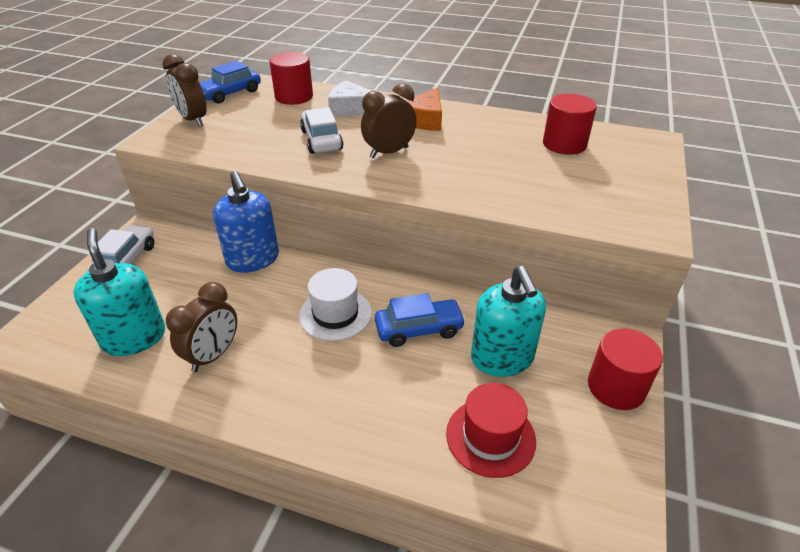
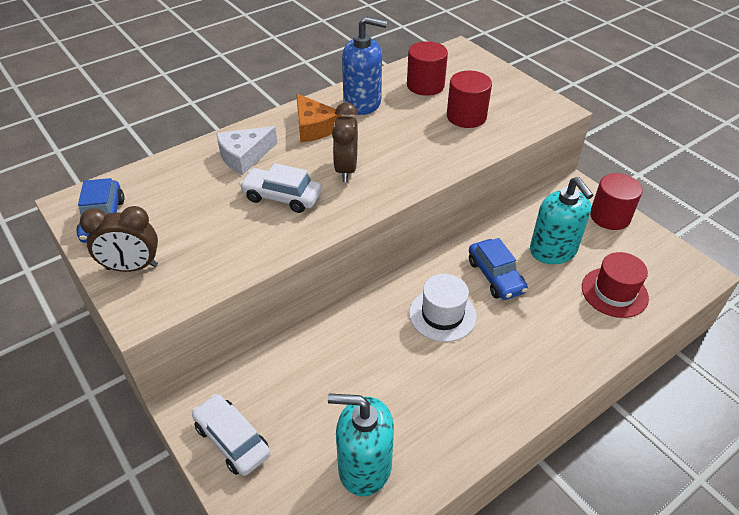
camera: 55 degrees left, 5 degrees up
brown clock [166,282,237,372] -> none
blue soap dispenser [213,171,279,273] -> blue soap dispenser moved to [342,16,387,115]
red cylinder [269,52,313,105] -> red cylinder moved to [447,71,492,128]
blue car [375,293,466,347] -> blue car turned 135 degrees clockwise [469,238,528,300]
turquoise soap dispenser [471,266,546,377] -> turquoise soap dispenser turned 45 degrees clockwise [530,177,593,264]

